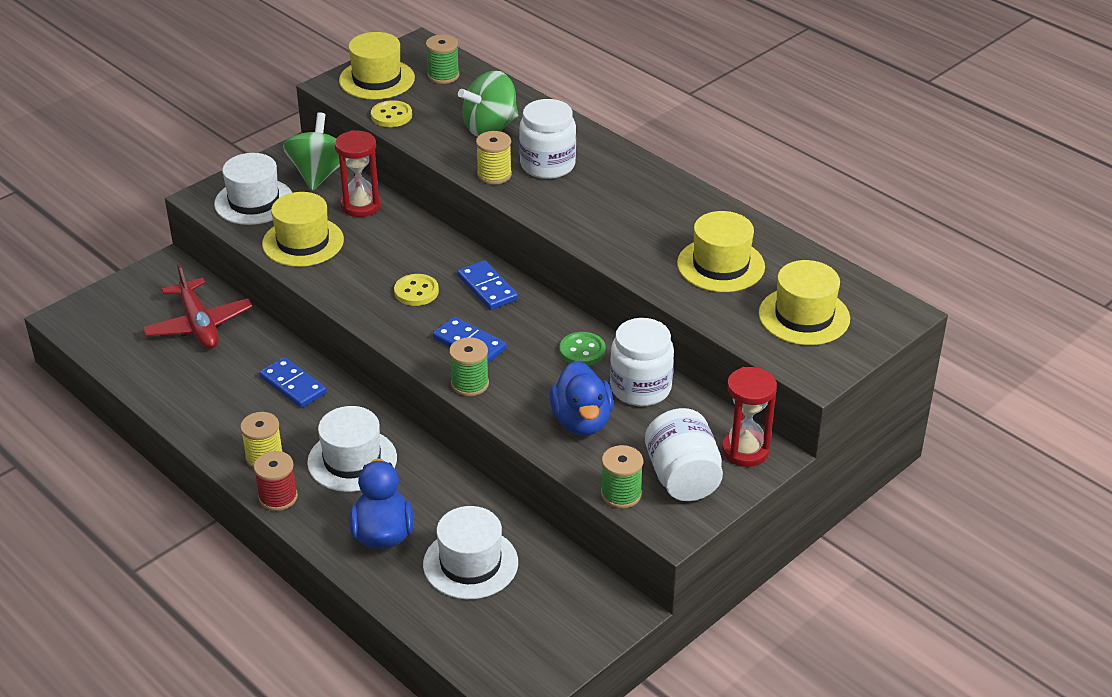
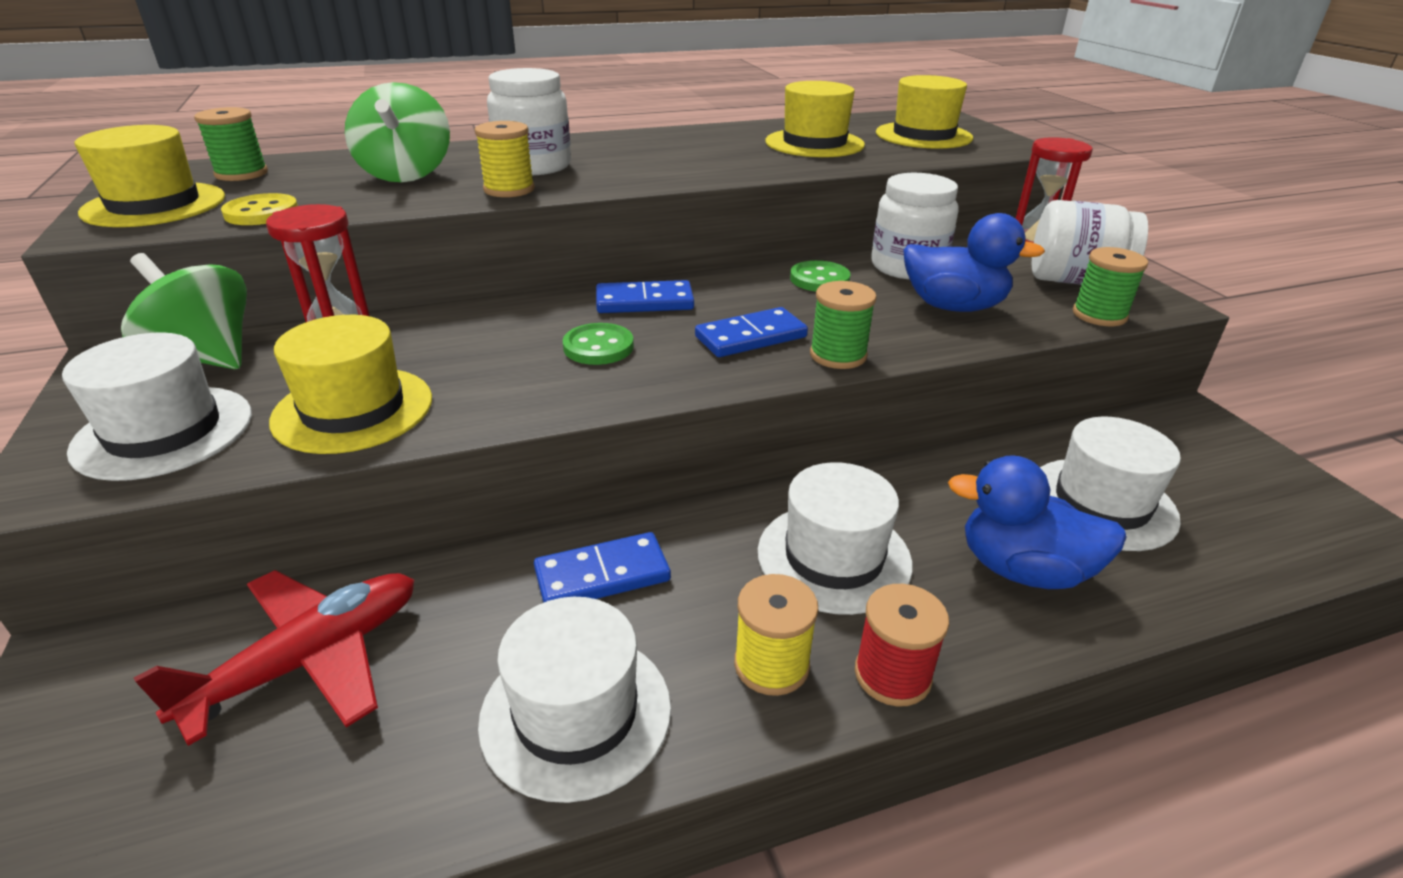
camera: 65 degrees left, 5 degrees down
red plane [143,263,253,349] -> red plane turned 45 degrees counterclockwise [134,570,414,746]
yellow button [394,274,439,306] -> green button [563,323,634,365]
none -> white hat [478,597,671,803]

